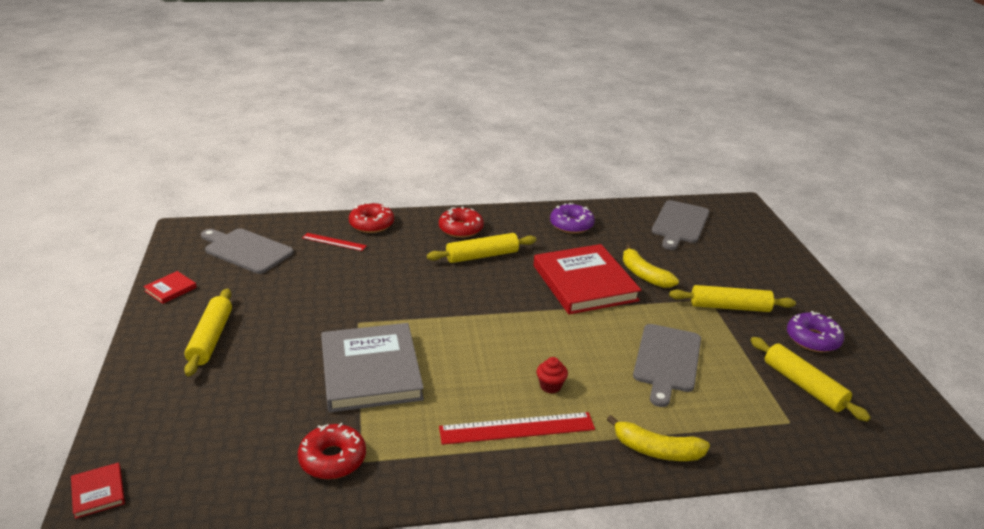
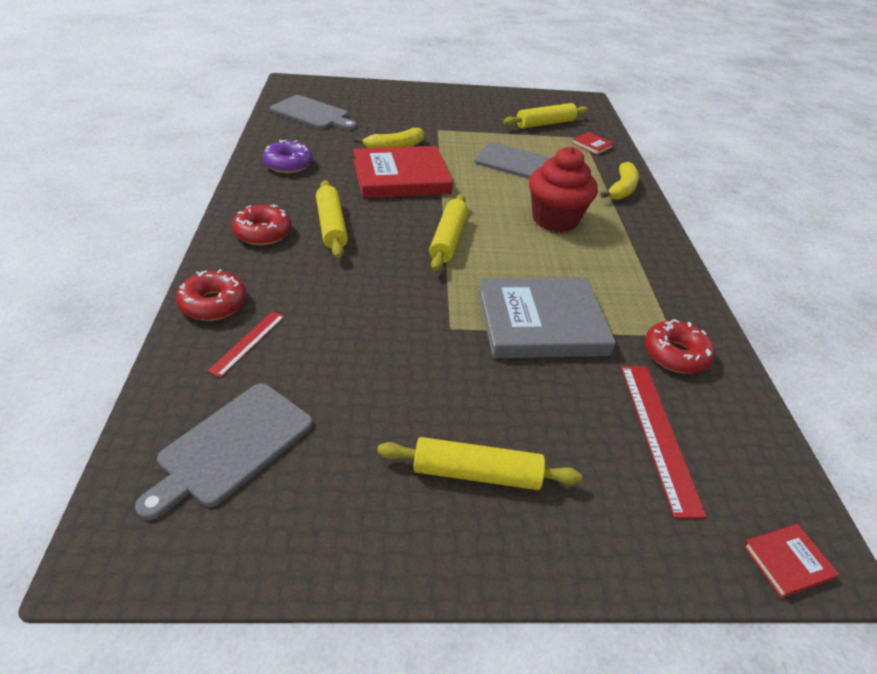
camera: 85 degrees left, 10 degrees up
red book [143,271,197,304] -> red book moved to [572,132,614,155]
red ruler [439,412,595,445] -> red ruler moved to [621,366,707,518]
red cupcake [537,357,568,393] -> red cupcake [529,147,598,232], size x2.41
yellow rolling pin [669,285,796,312] -> yellow rolling pin moved to [429,194,468,271]
purple donut [787,311,844,352] -> none

